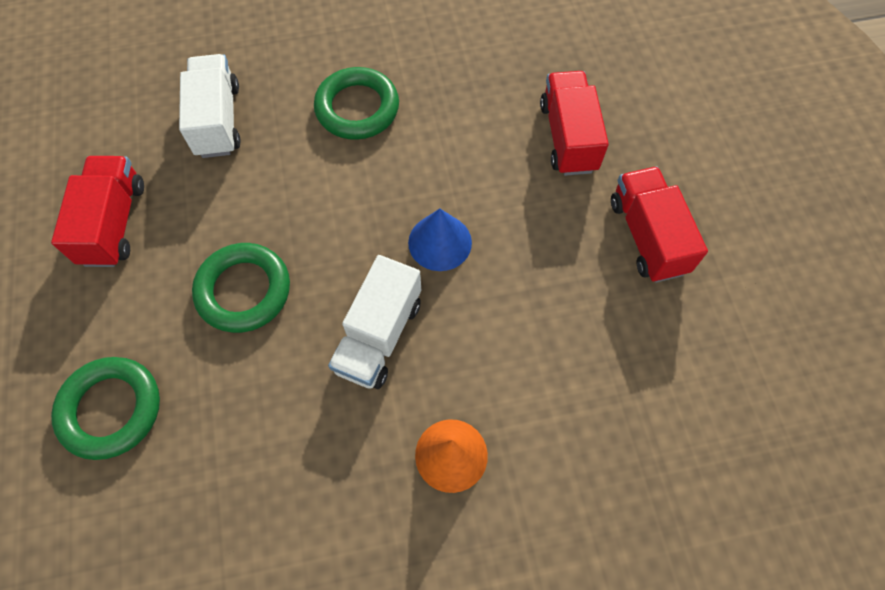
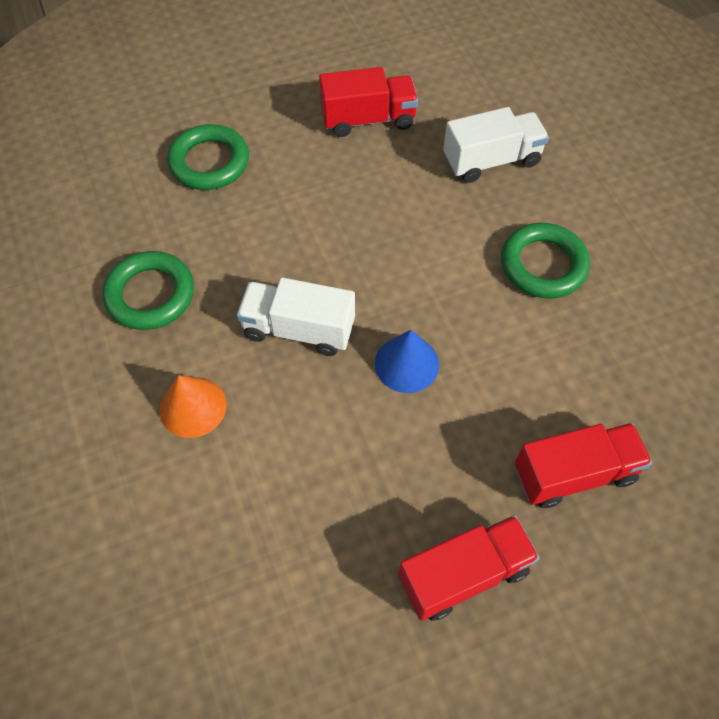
camera: 80 degrees right, 5 degrees down
green ring [192,243,290,333] -> green ring moved to [102,251,194,330]

